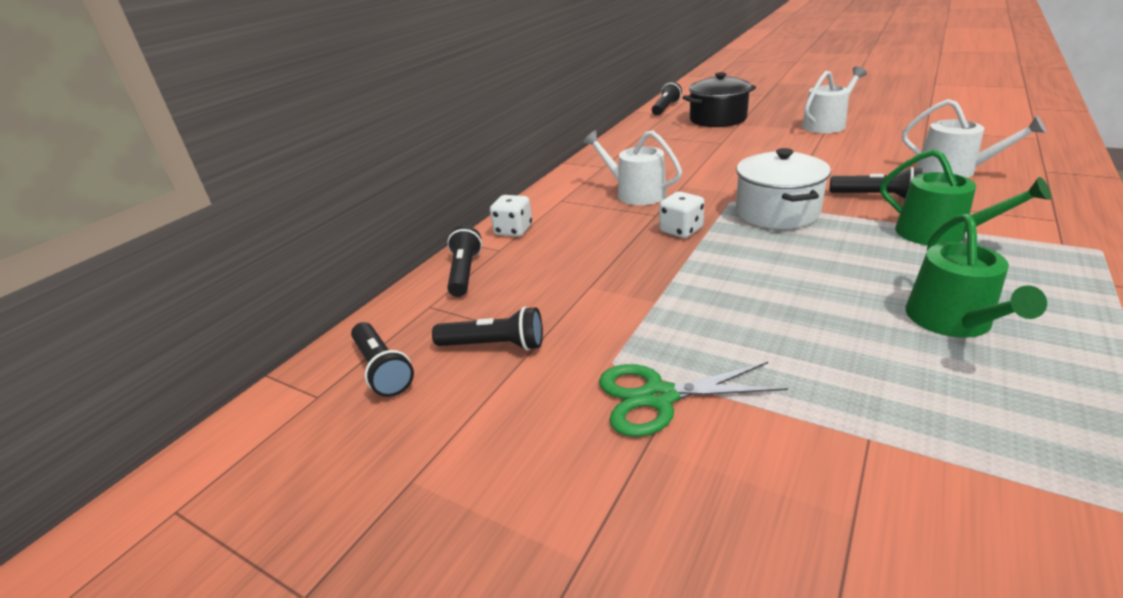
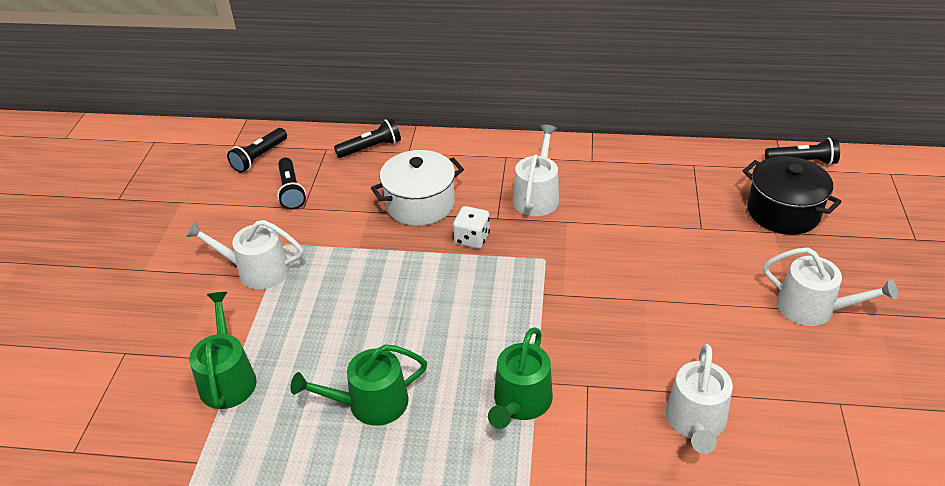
camera: 65 degrees right, 10 degrees up
white dice [490,195,532,237] -> none
green scissors [599,362,788,437] -> white watering can [186,220,303,289]
white pot [736,148,831,229] -> white pot moved to [371,150,464,226]
black flashlight [829,167,923,199] -> none
none -> green watering can [189,292,257,409]

